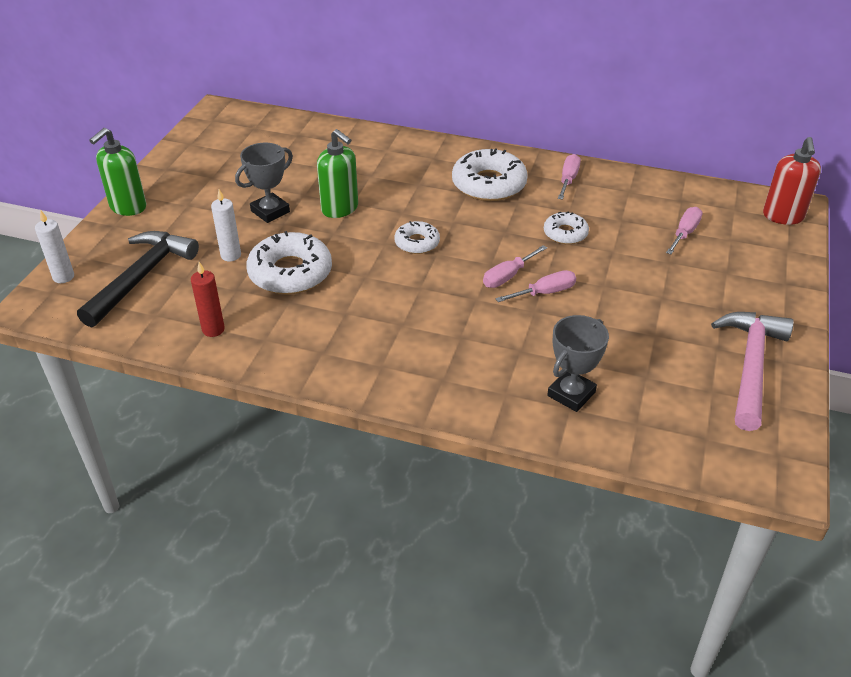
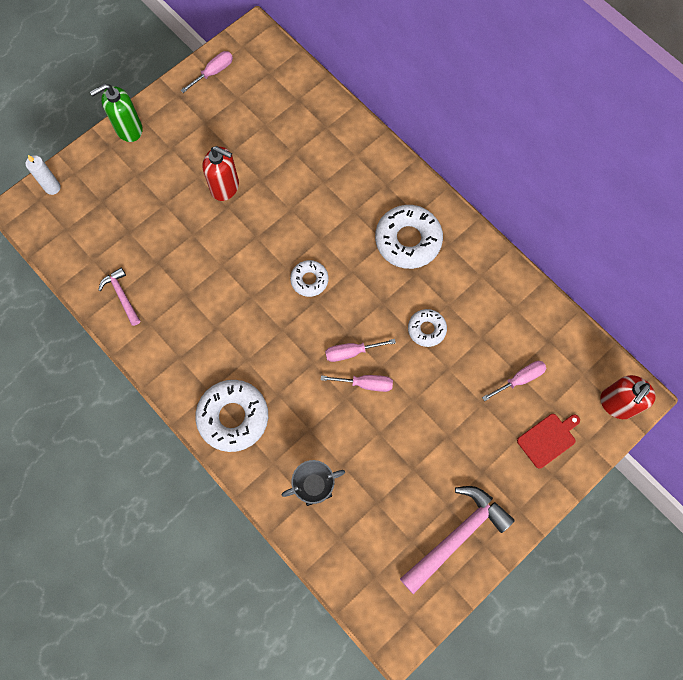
camera: 30 degrees right, 30 degrees up
black hammer [77,231,199,327] -> none
red candle [191,262,225,337] -> pink hammer [99,268,140,326]
white candle [211,189,241,261] -> none
grey trophy [235,143,293,223] -> red soap dispenser [203,146,239,201]
white donut [246,231,332,295] -> white donut moved to [195,380,268,452]
green soap dispenser [317,129,358,218] -> none
pink screwdriver [558,154,581,200] -> pink screwdriver moved to [180,51,233,93]
none -> red cutting board [517,414,580,469]

